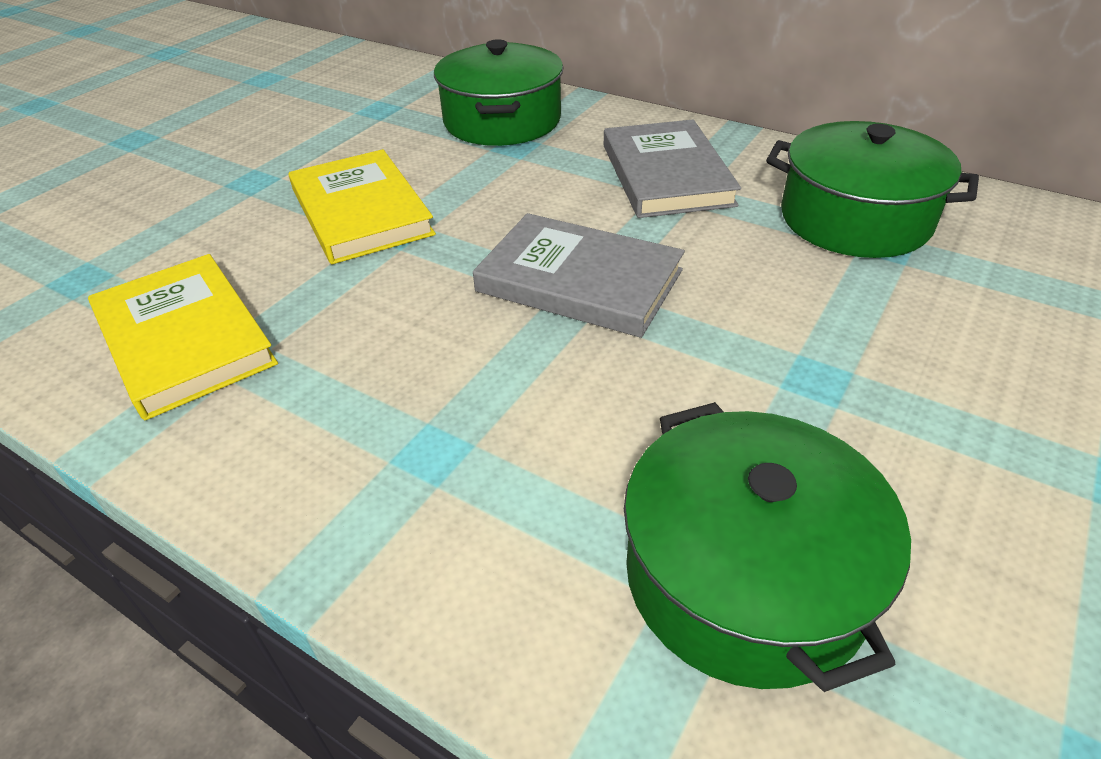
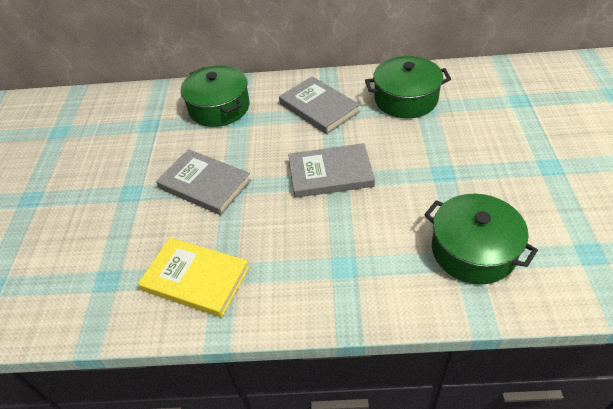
camera: 30 degrees left, 5 degrees up
yellow book [289,149,436,264] -> grey book [156,149,251,215]

